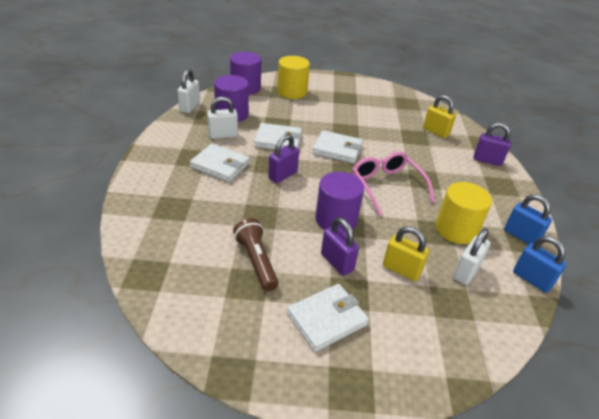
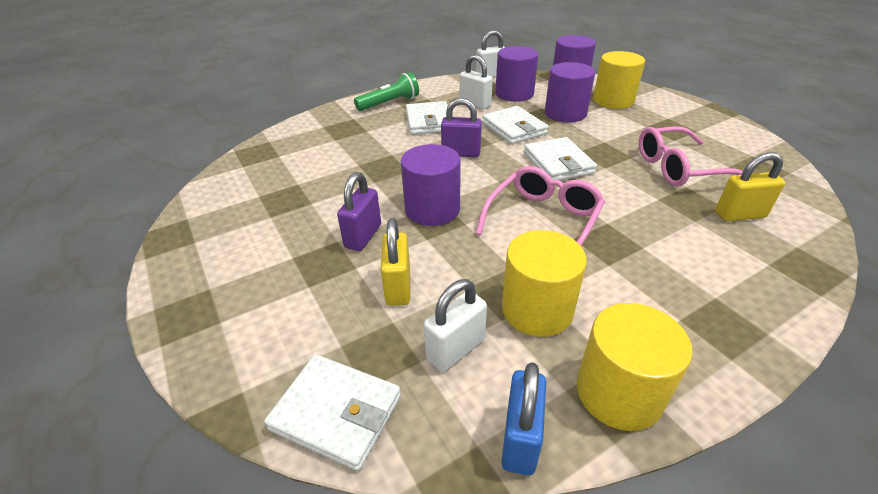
camera: 60 degrees right, 0 degrees up
brown flashlight [233,218,278,291] -> none
white wallet [287,284,369,352] -> white wallet moved to [264,354,401,471]
yellow padlock [423,95,456,138] -> yellow padlock turned 75 degrees clockwise [715,152,785,221]
white padlock [453,228,490,285] -> white padlock turned 45 degrees counterclockwise [424,279,487,372]
purple padlock [474,123,511,166] -> none
blue padlock [504,194,552,245] -> yellow cylinder [577,303,692,431]
none -> green flashlight [354,72,419,111]
none -> purple cylinder [545,62,595,123]
none -> pink glasses [639,126,743,187]

